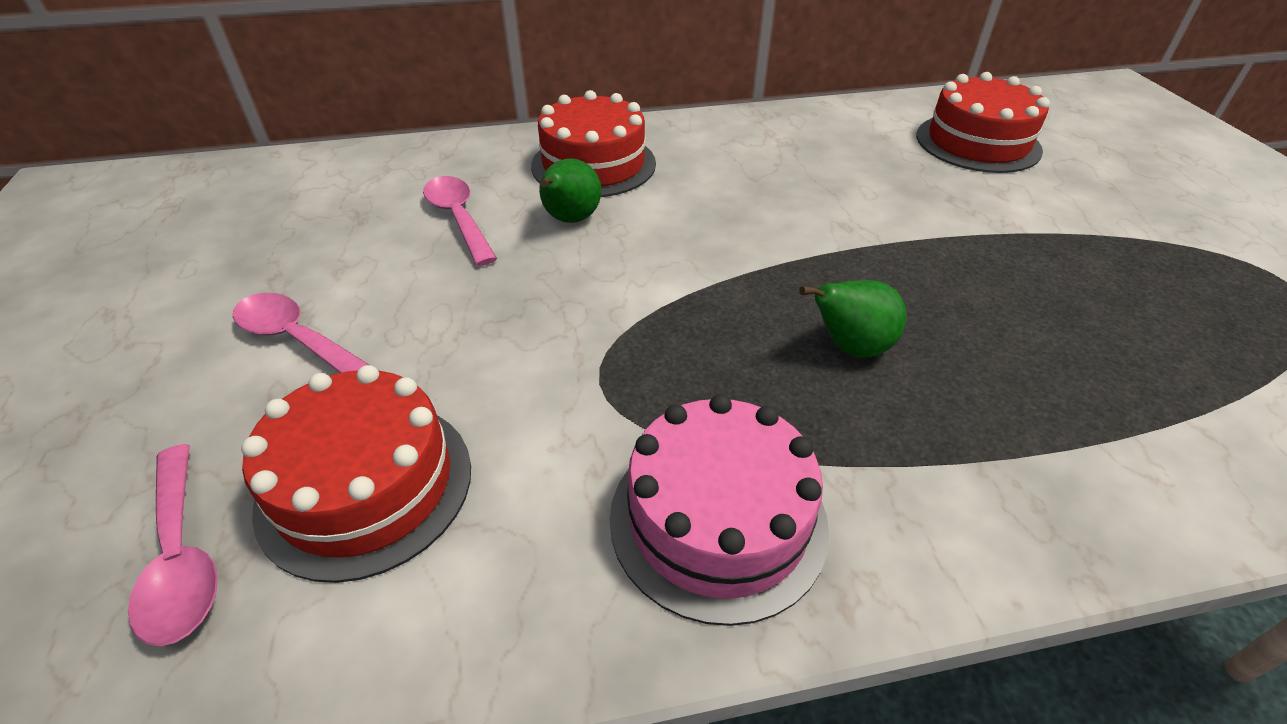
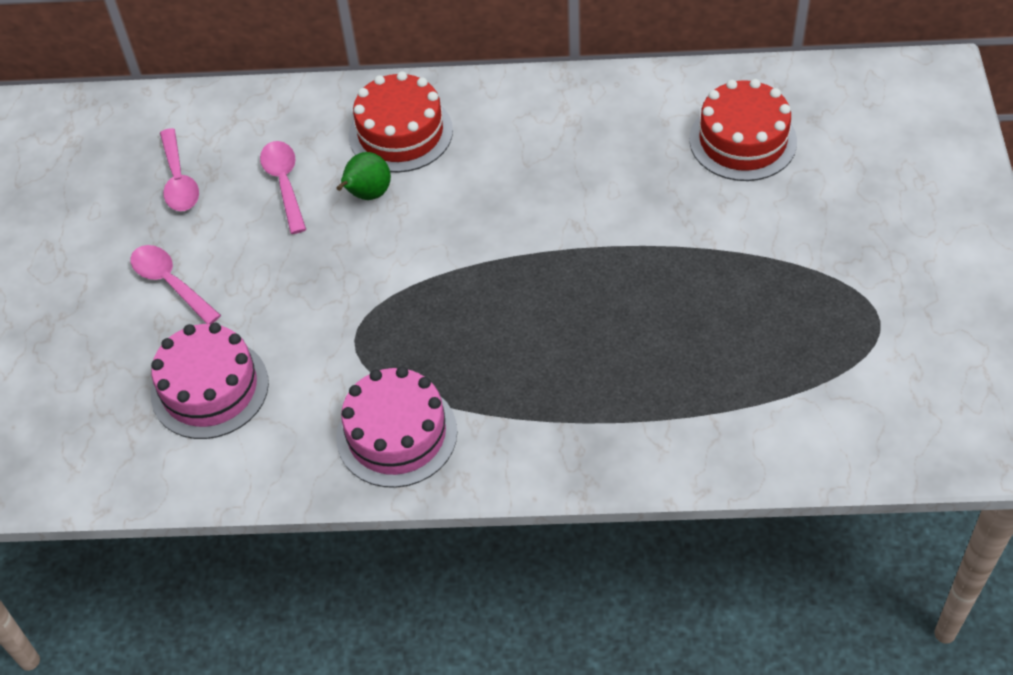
camera: 15 degrees right, 10 degrees up
pink spoon [128,444,218,646] -> pink spoon moved to [160,128,199,211]
red cake [241,365,471,583] -> pink cake [151,323,269,439]
green pear [799,280,907,358] -> none

